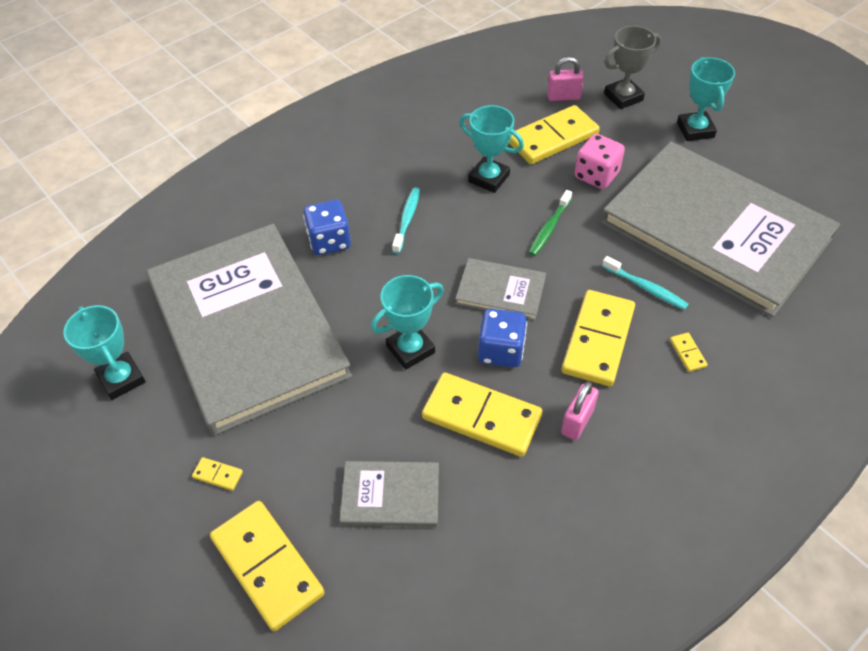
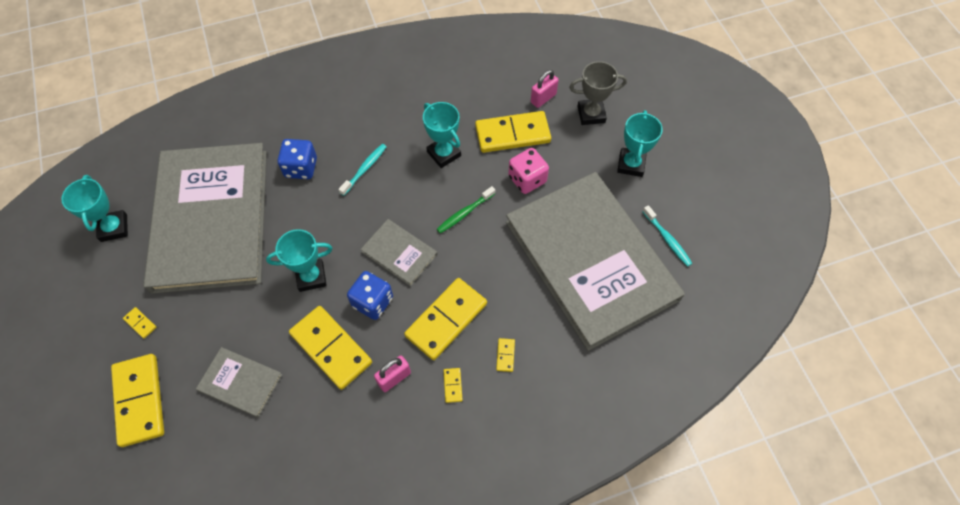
camera: 20 degrees right, 10 degrees up
pink padlock [547,57,584,101] -> pink padlock turned 60 degrees counterclockwise [531,70,559,108]
turquoise toothbrush [602,256,689,310] -> turquoise toothbrush moved to [642,205,693,267]
none -> yellow domino [443,368,463,403]

